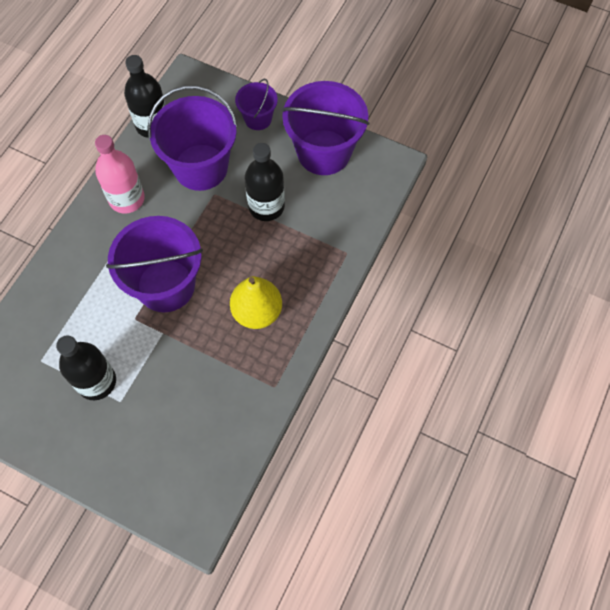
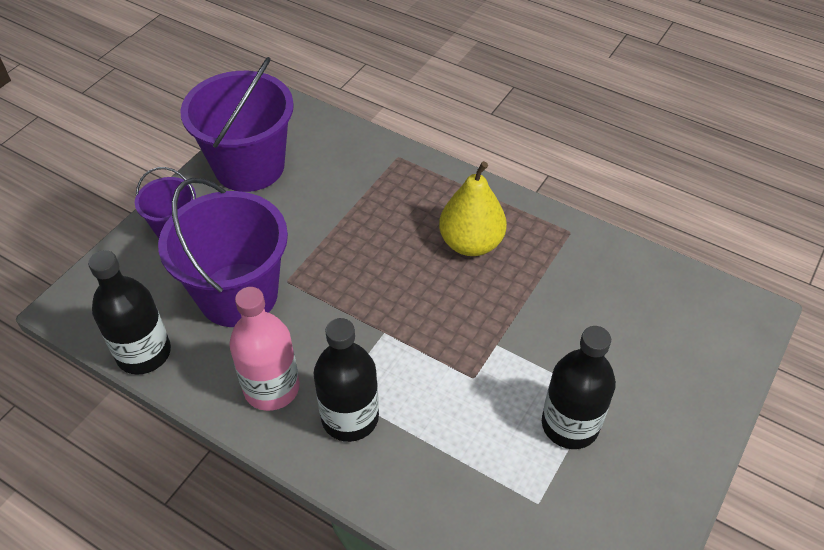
camera: 85 degrees left, 15 degrees down
purple bucket [106,216,203,312] -> none
black bottle [245,143,285,221] -> black bottle moved to [313,318,379,442]

